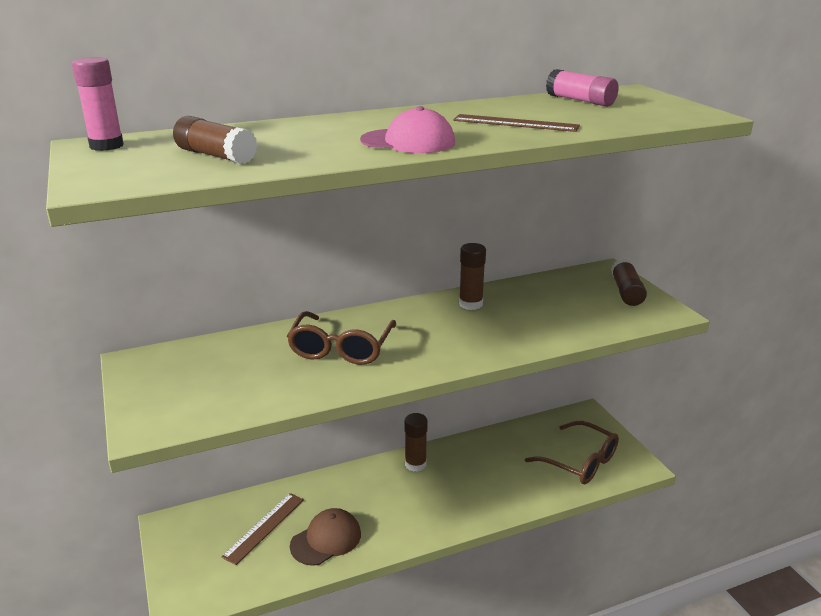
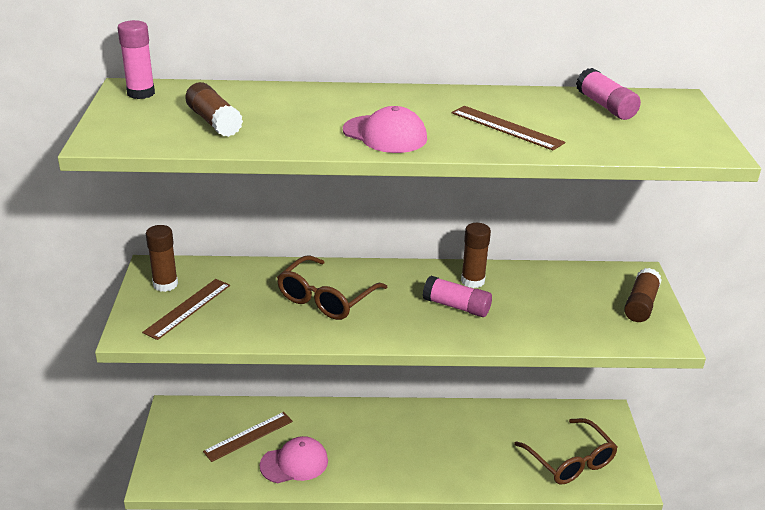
camera: 20 degrees right, 5 degrees up
brown cap [290,508,361,566] -> pink cap [260,436,328,483]
brown glue stick [404,413,428,472] -> brown glue stick moved to [146,225,178,292]
none -> brown ruler [142,279,230,340]
none -> pink glue stick [423,276,492,317]

